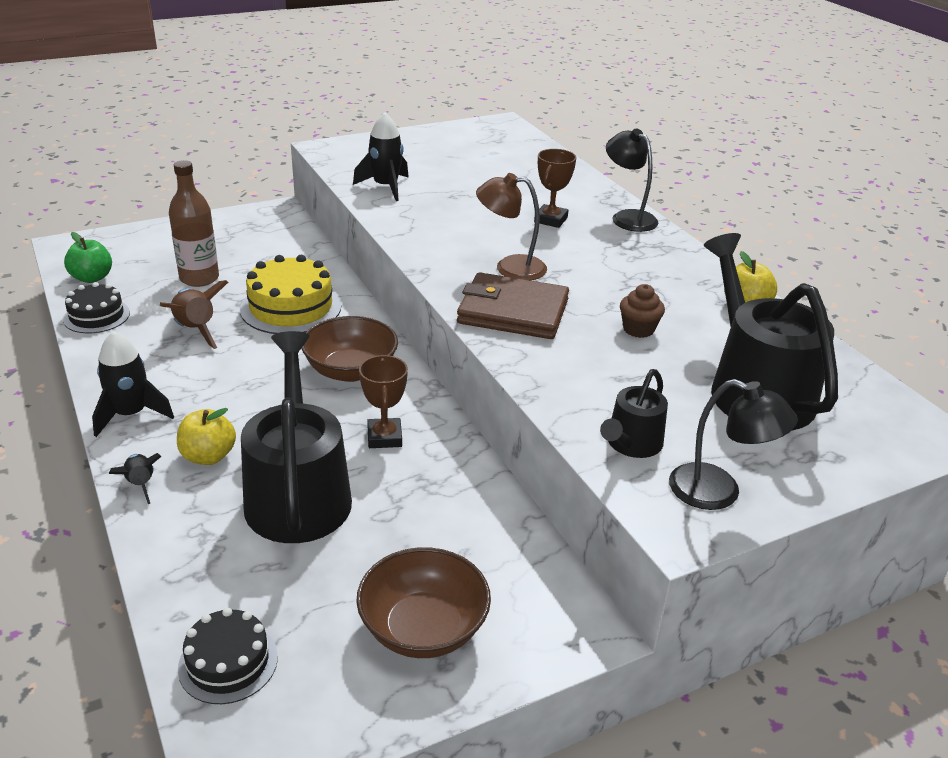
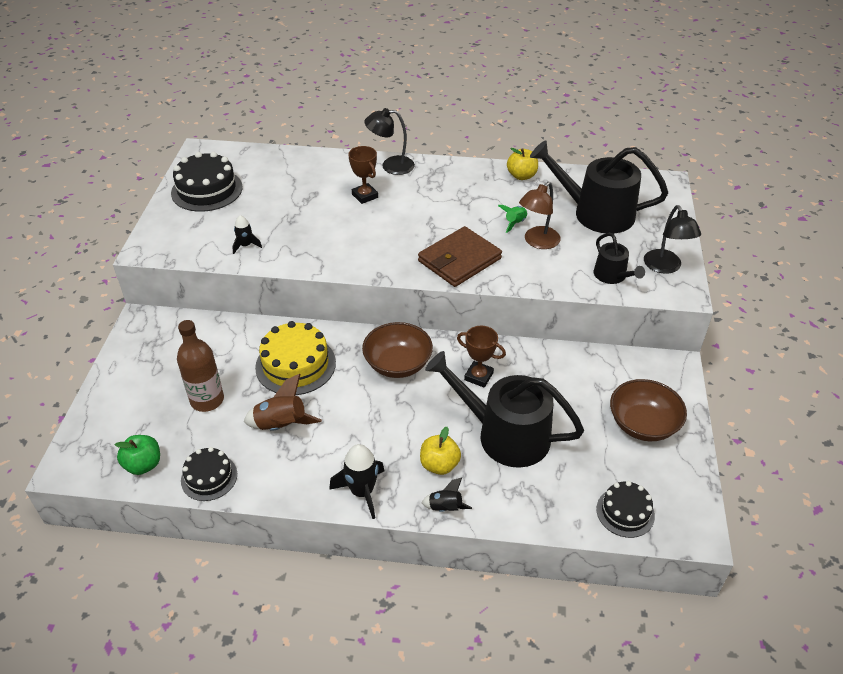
camera: 55 degrees left, 10 degrees up
black rocket [353,112,409,201] -> black rocket [232,215,262,254], size x0.60
brown lamp [476,173,547,281] -> brown lamp moved to [519,182,561,249]
brown cupcake [620,284,665,338] -> green rocket [498,205,527,233]
black lamp [669,379,798,510] -> black lamp turned 105 degrees clockwise [644,205,701,274]
none -> black cake [171,152,243,212]

